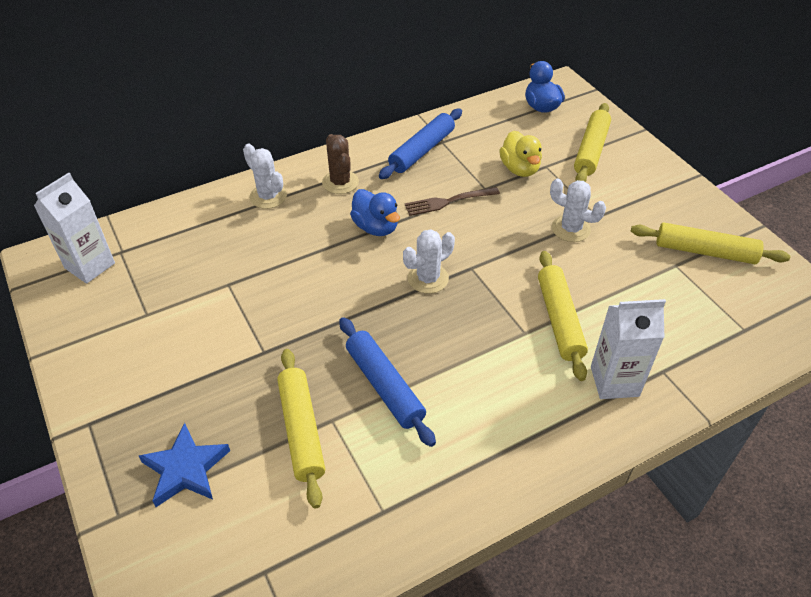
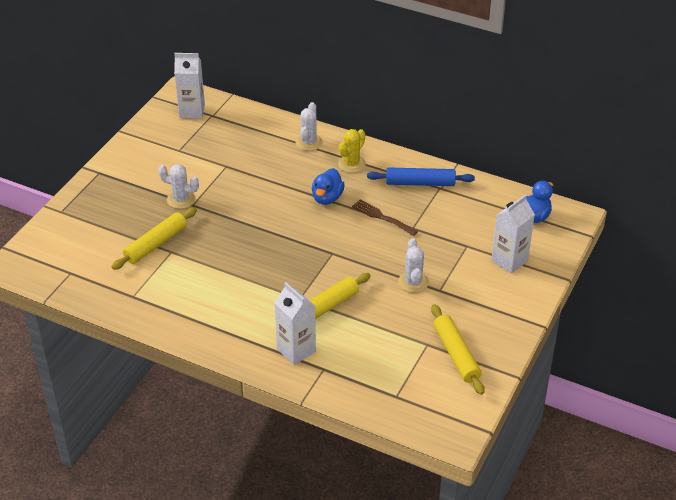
camera: 55 degrees right, 5 degrees down
blue star [139,423,230,507] -> none
brown cactus [322,134,359,194] -> yellow cactus [338,129,366,173]
blue rolling pin [339,317,436,447] -> none
white cactus [403,229,455,294] -> white cactus moved to [158,164,199,209]
yellow duck [499,131,542,177] -> none
yellow rolling pin [574,103,611,182] -> white carton [491,194,535,273]

